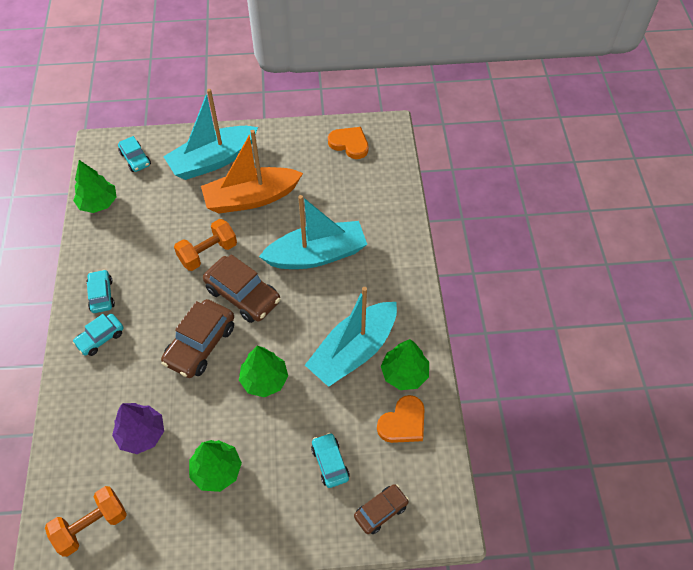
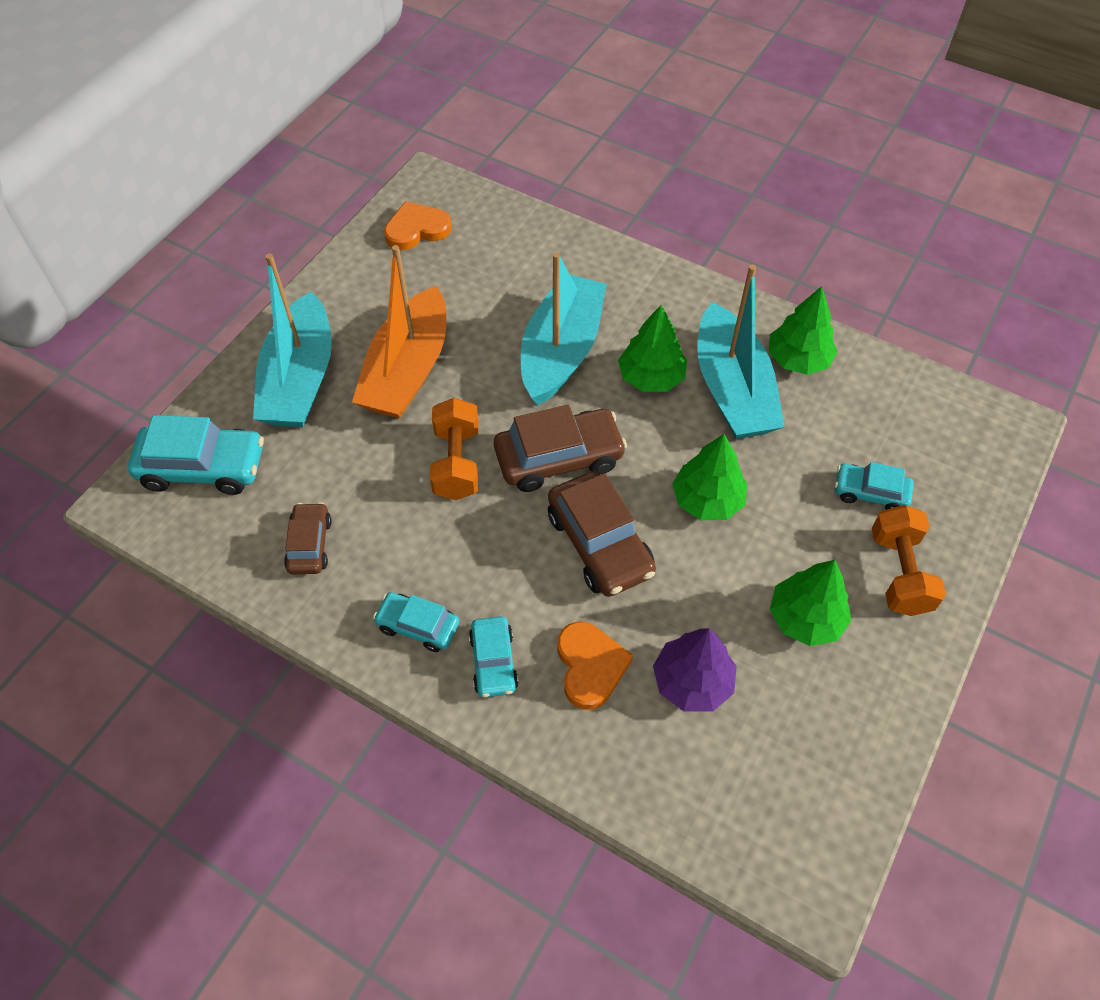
camera: 55 degrees left, 0 degrees up
orange dumbbell [45,486,127,557] -> orange dumbbell moved to [872,505,946,616]
green tree [73,160,117,213] -> green tree moved to [618,305,687,392]
turquoise car [118,136,151,172] -> turquoise car [128,415,264,495], size x1.70
brown car [354,484,409,534] -> brown car moved to [284,502,332,574]
orange heart [377,395,425,443] -> orange heart moved to [557,621,633,710]

